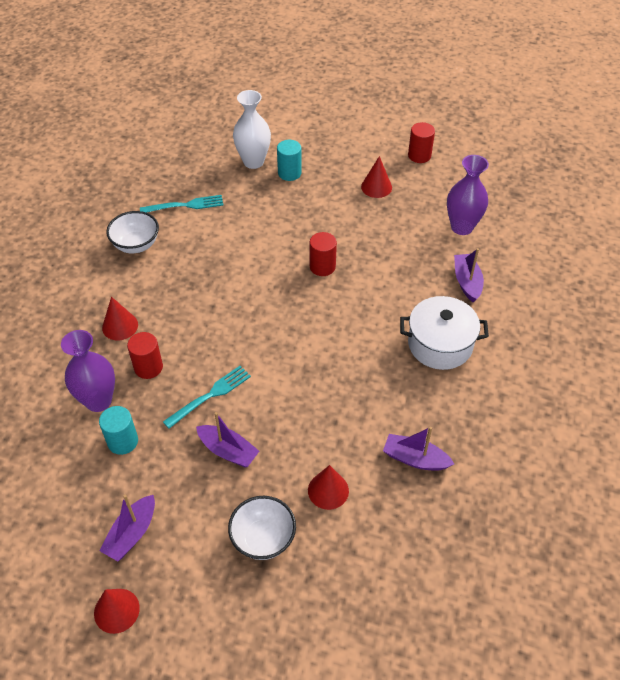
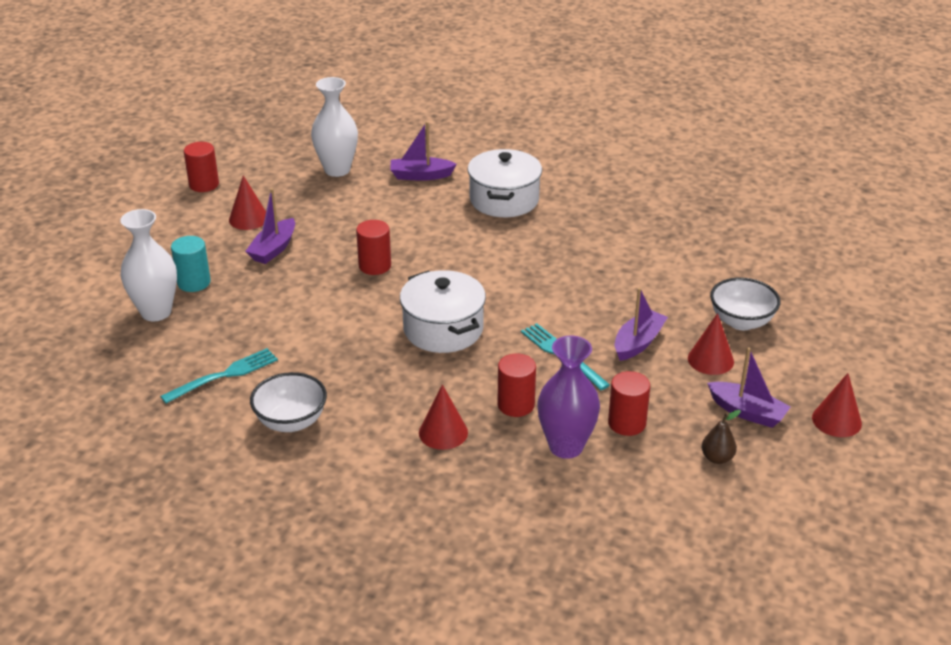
camera: 85 degrees left, 15 degrees down
turquoise cylinder [99,406,138,455] -> red cylinder [608,371,650,436]
turquoise fork [140,195,224,213] -> turquoise fork turned 60 degrees clockwise [160,348,278,404]
red cone [308,465,349,510] -> red cone moved to [688,313,734,375]
purple boat [383,427,454,471] -> purple boat moved to [245,188,295,264]
purple vase [447,155,489,235] -> white vase [311,77,358,177]
none -> white pot [400,270,486,353]
none -> brown pear [702,410,741,464]

